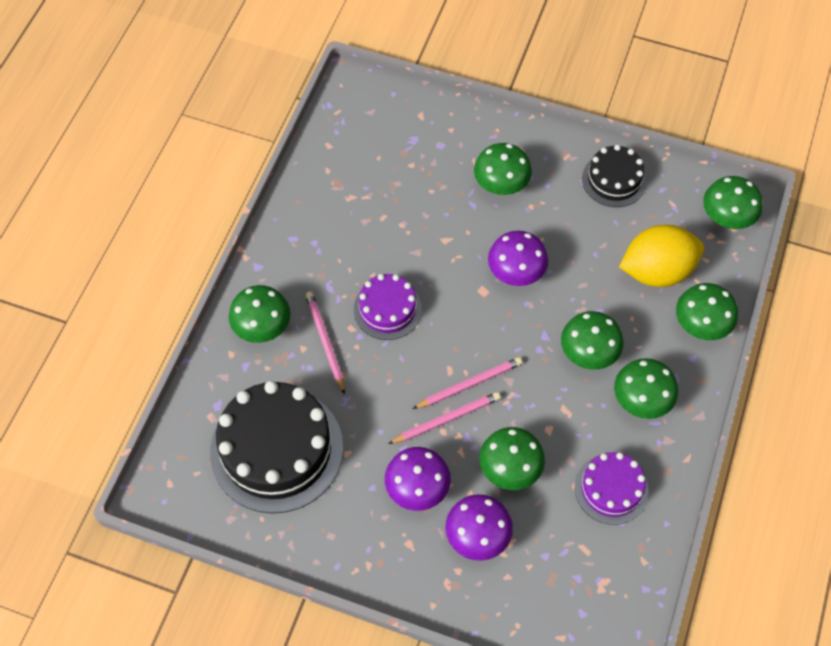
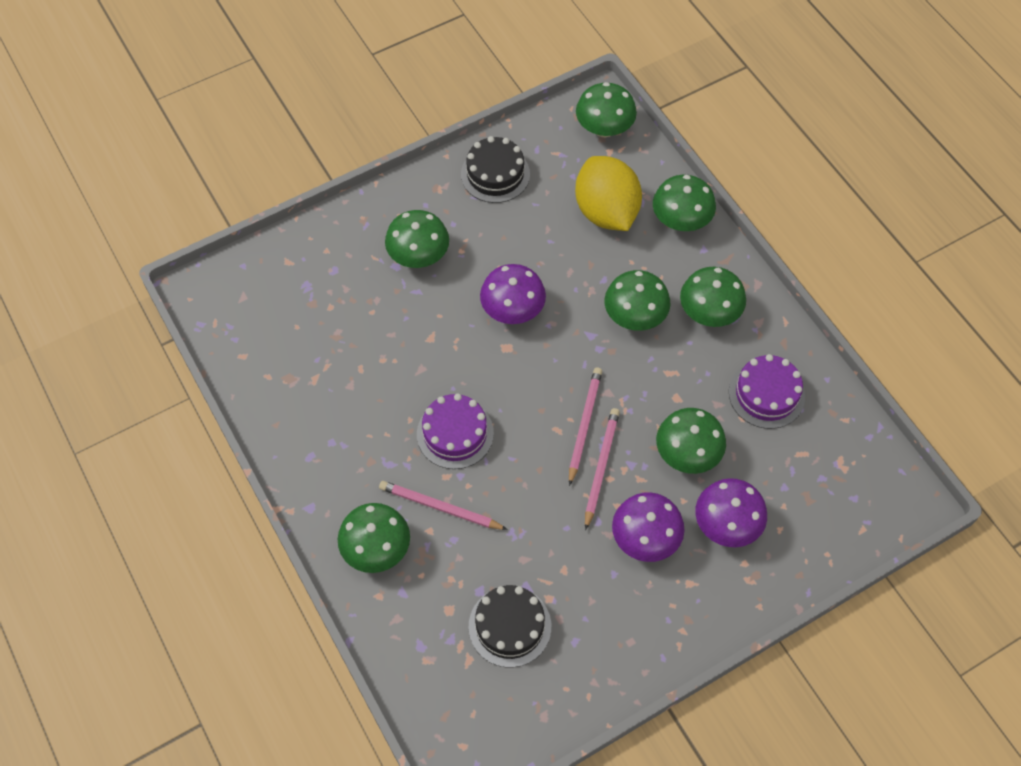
camera: 50 degrees left, 0 degrees up
black cake [210,381,343,513] -> black cake [469,585,551,668], size x0.55
yellow lemon [619,225,704,287] -> yellow lemon turned 45 degrees counterclockwise [575,156,642,231]

